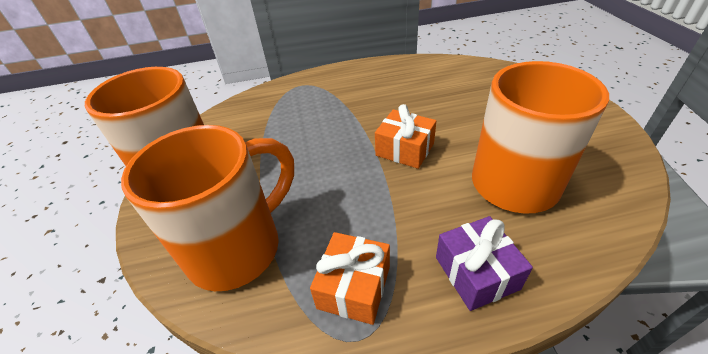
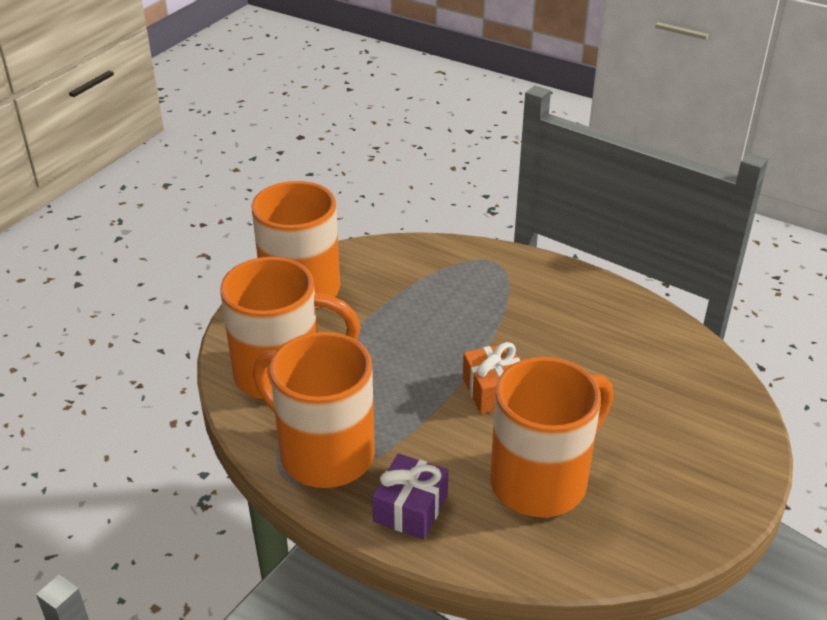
camera: 40 degrees right, 5 degrees down
orange gift [310,232,390,325] -> orange mug [253,332,375,488]

